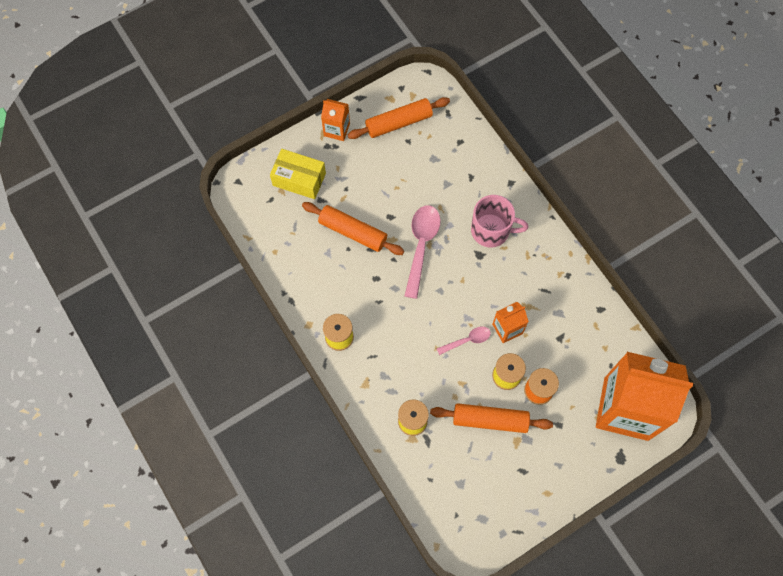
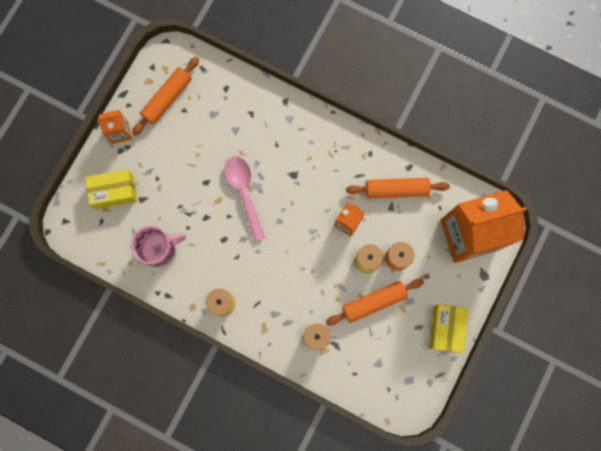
camera: 30 degrees left, 10 degrees up
orange rolling pin [302,202,404,255] -> orange rolling pin moved to [346,178,450,198]
pink spoon [436,327,491,355] -> none
pink mug [471,195,528,248] -> pink mug moved to [131,226,186,267]
none -> yellow box [429,304,468,353]

